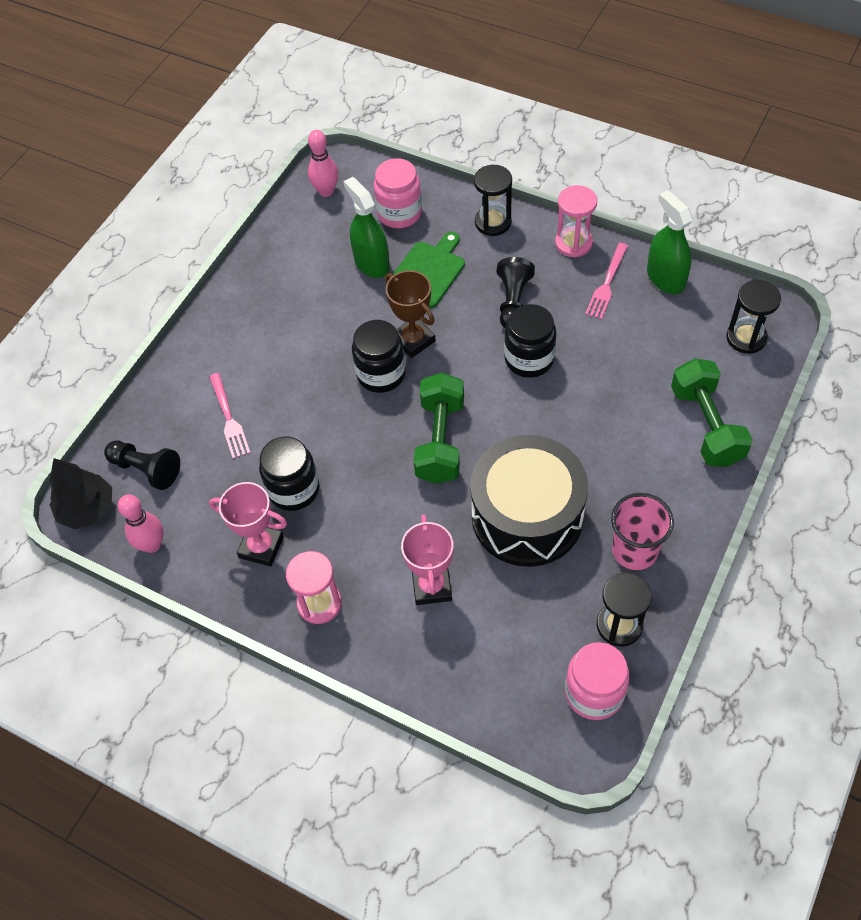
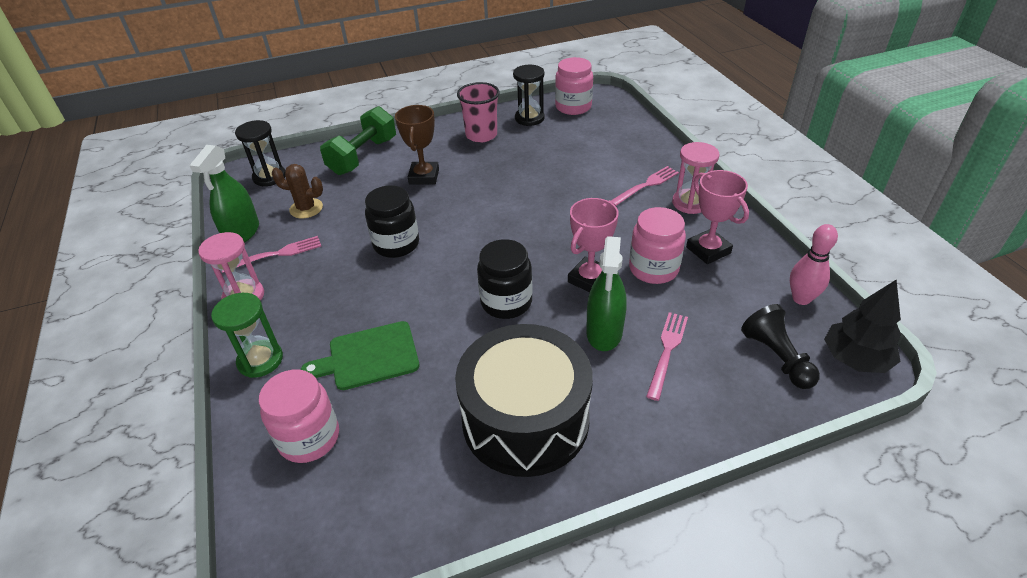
camera: 140 degrees left, 15 degrees down
black jar [259,437,319,511] -> pink jar [629,207,686,284]
pink bowling pin [308,130,338,197] -> none
green spray bottle [344,177,390,278] -> green spray bottle moved to [586,236,627,351]
brown trophy [385,270,436,358] -> brown trophy moved to [395,105,439,185]
pink trophy [401,515,453,605] -> pink trophy moved to [568,198,619,292]
green dumbbell [414,373,464,484] -> none
black drum [470,435,588,567] -> black drum moved to [455,324,593,477]
black hourglass [474,165,512,236] -> green hourglass [211,293,283,378]
black pawn [497,257,535,328] -> none
none -> brown cactus [272,164,323,218]
none -> pink fork [611,166,679,206]

